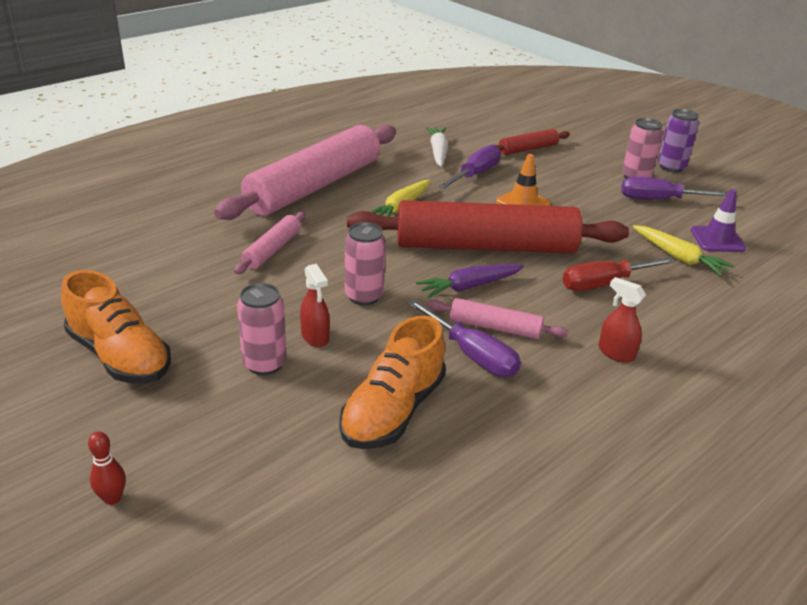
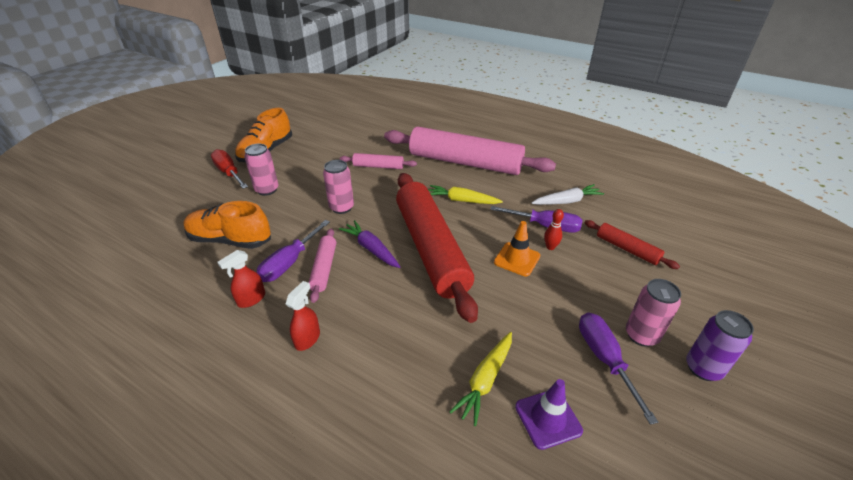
camera: 75 degrees right, 5 degrees up
red bowling pin [88,431,126,505] -> red bowling pin moved to [544,209,564,250]
red spray bottle [300,263,330,347] -> red spray bottle moved to [217,250,265,308]
red screwdriver [562,257,675,291] -> red screwdriver moved to [211,149,248,189]

